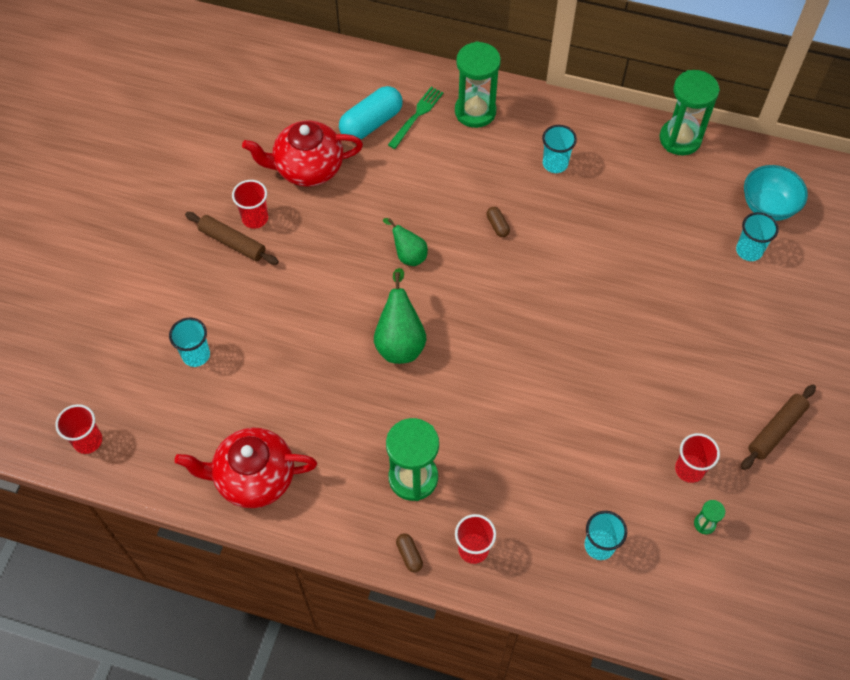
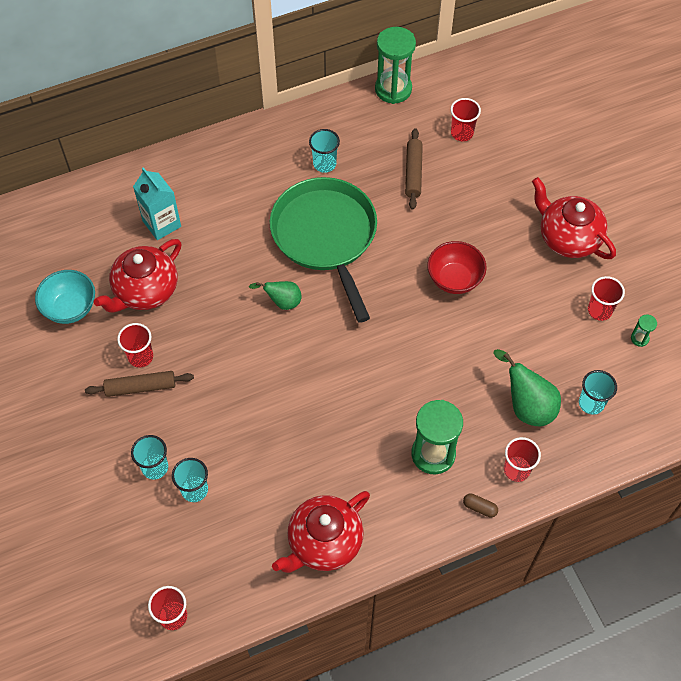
camera: 40 degrees left, 0 degrees up
turquoise capsule [339,86,403,139] -> turquoise carton [133,167,181,240]
green pear [374,268,427,364] -> green pear moved to [493,349,561,426]
green fork [388,87,444,149] -> none
green hourglass [455,41,501,128] -> none
brown capsule [486,207,510,237] -> green pan [270,177,377,323]
turquoise cup [736,212,779,261] -> turquoise cup moved to [131,435,168,479]
brown rolling pin [741,385,816,470] -> brown rolling pin moved to [405,128,423,210]
turquoise bowl [744,165,808,221] -> turquoise bowl moved to [35,270,95,324]
none -> red bowl [427,241,487,294]
none -> red cup [450,98,481,141]
none -> red teapot [532,177,616,259]

